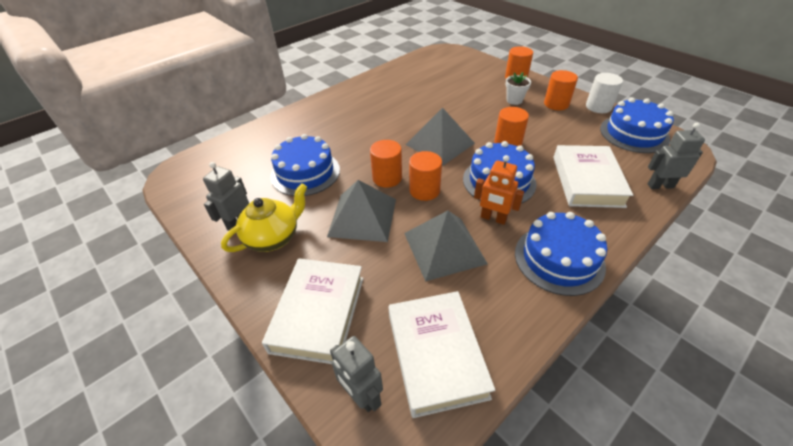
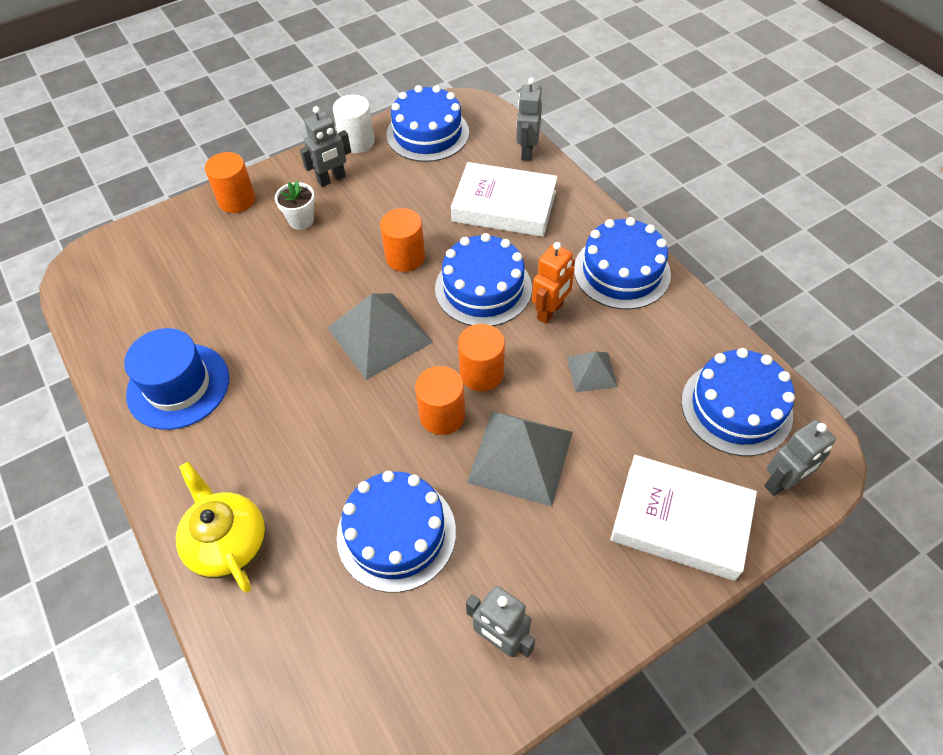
camera: 80 degrees left, 10 degrees up
yellow teapot [221,183,307,252] -> yellow teapot moved to [176,462,266,593]
white book [388,291,495,418] -> blue cake [681,348,795,456]
grey pyramid [404,210,488,282] -> grey pyramid [567,352,618,392], size x0.53
orange cylinder [544,70,578,110] -> grey robot [300,106,351,187]
none -> blue hat [124,328,229,430]

